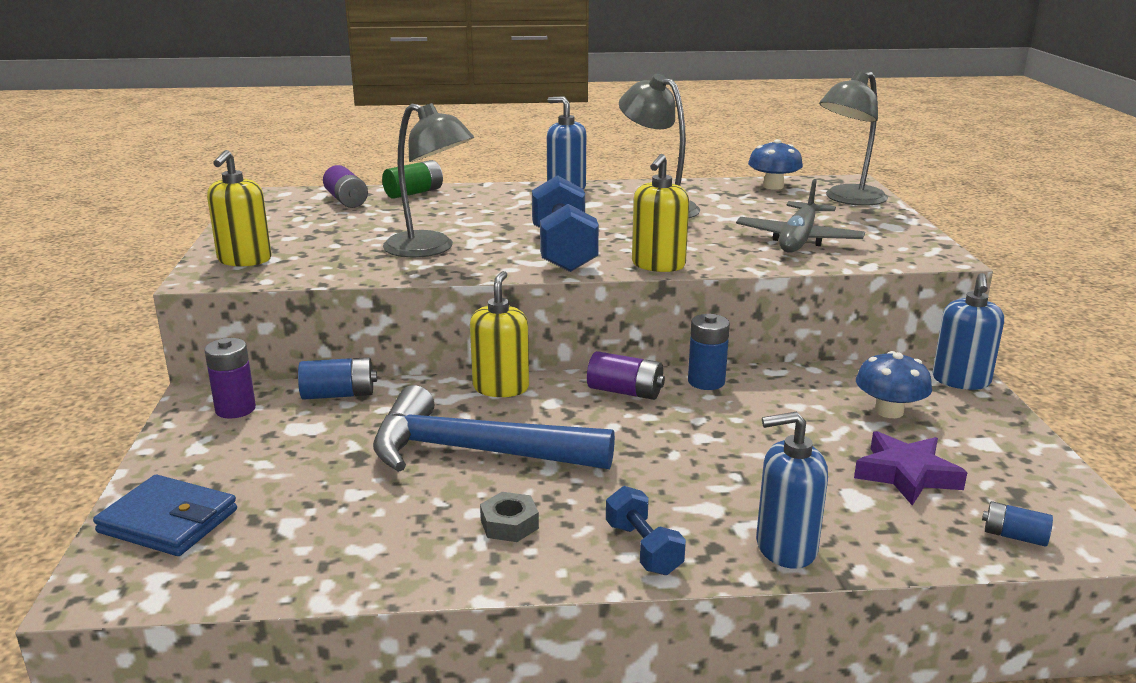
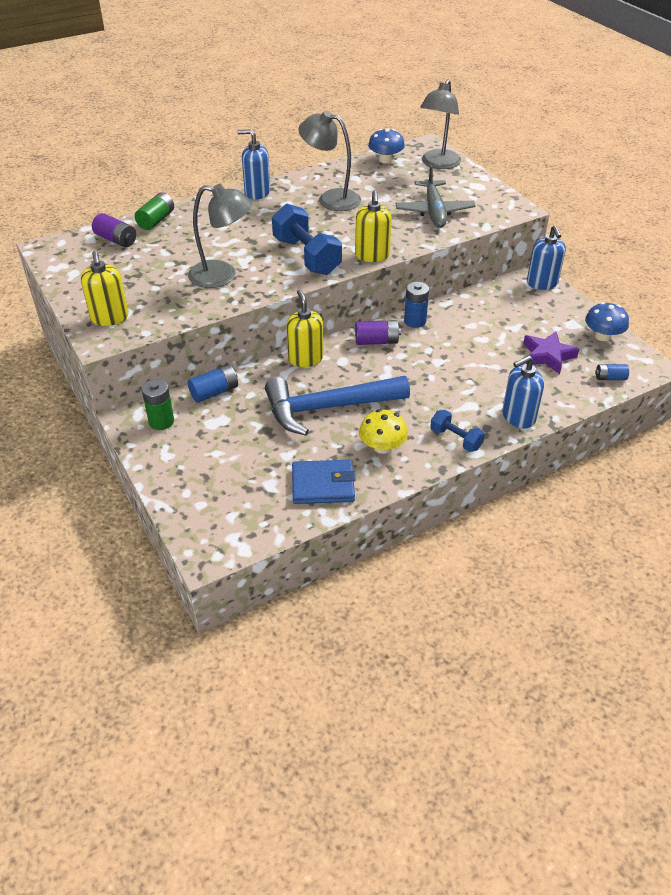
camera: 25 degrees left, 20 degrees up
blue wallet [93,475,237,556] -> blue wallet moved to [292,460,356,504]
purple battery [204,338,256,419] -> green battery [142,379,174,430]
grey nut [480,492,539,542] -> yellow mushroom [359,409,408,454]
blue mushroom [856,351,932,418] -> blue mushroom moved to [585,302,629,341]

